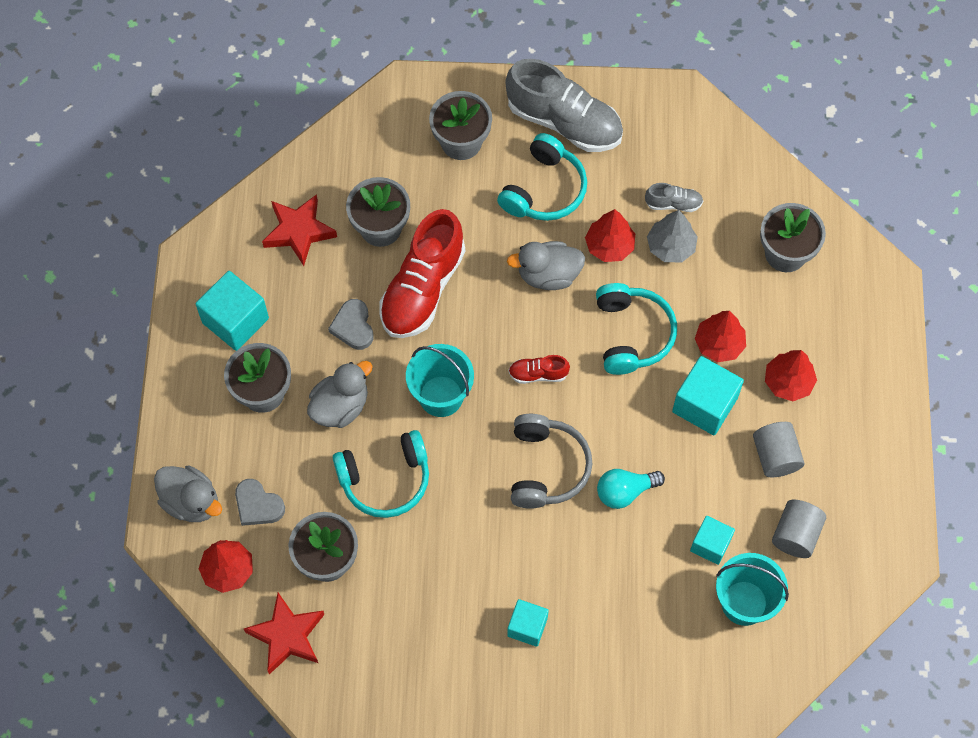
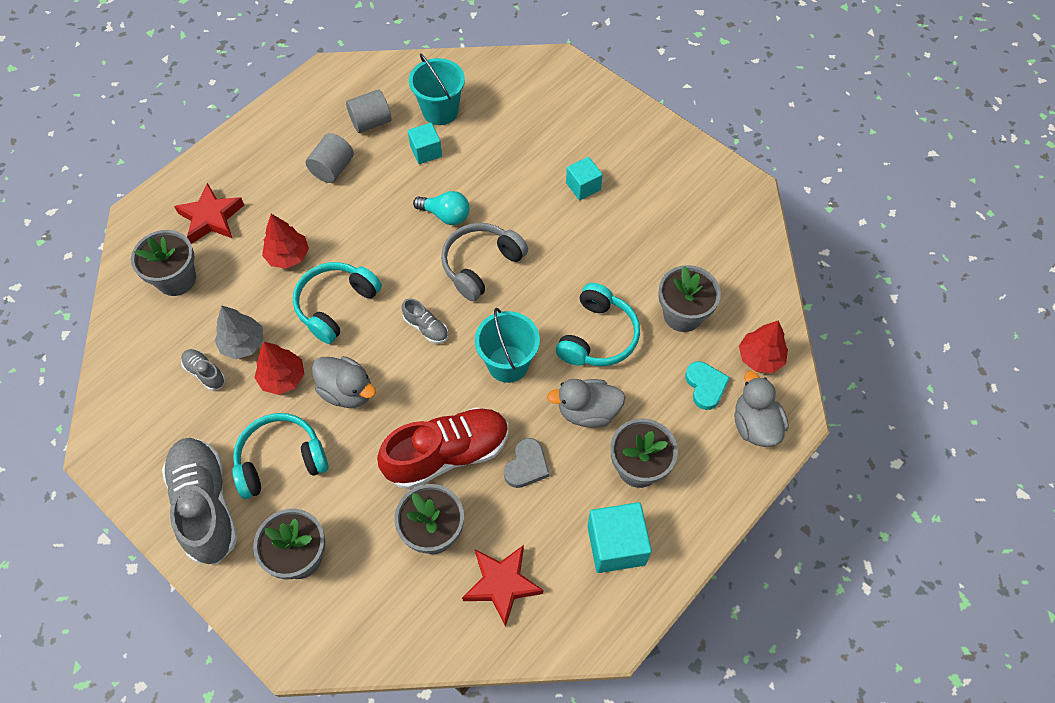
camera: 140 degrees left, 5 degrees down
grey heart [235,479,285,526] -> turquoise heart [685,361,730,410]
red star [244,593,324,674] -> red star moved to [174,183,244,244]
turquoise headphones [333,430,429,518] -> turquoise headphones turned 90 degrees clockwise [556,283,640,366]
red shoe [508,355,570,384] -> grey shoe [402,298,448,343]
turquoise cube [672,356,744,435] -> none
red tree [765,350,817,401] -> none

